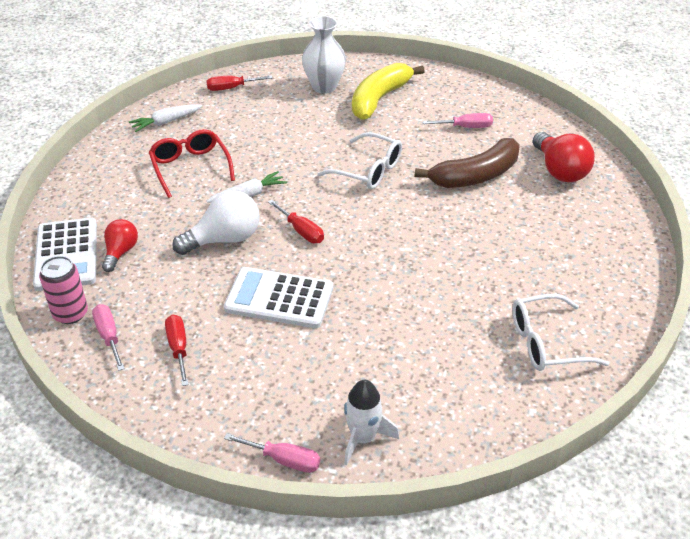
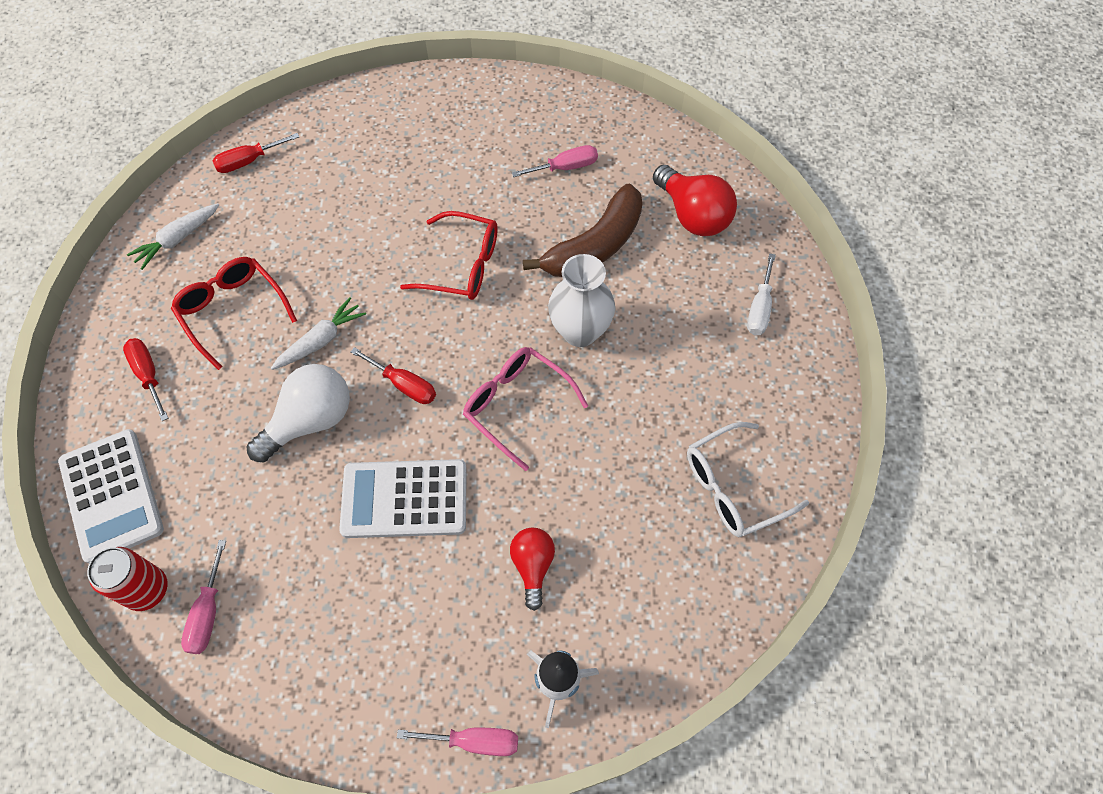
camera: 15 degrees left, 20 degrees up
pink can [39,256,88,324] -> red can [87,547,168,611]
pink screwdriver [92,304,125,371] -> pink screwdriver turned 135 degrees counterclockwise [181,540,226,654]
red light bulb [102,219,138,272] -> red light bulb moved to [510,527,555,611]
red screwdriver [165,314,189,386] -> red screwdriver moved to [123,338,168,421]
white vase [302,16,346,94] -> white vase moved to [548,254,615,347]
white glasses [318,132,402,189] -> red glasses [400,211,498,300]
yellow banana [352,63,425,120] -> none
none -> pink glasses [463,347,588,471]
none -> white screwdriver [747,253,776,335]

